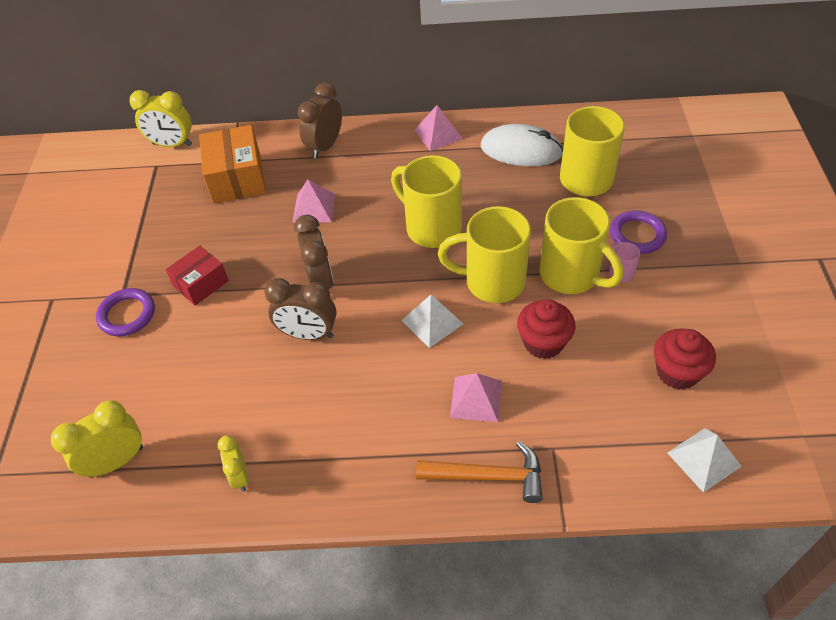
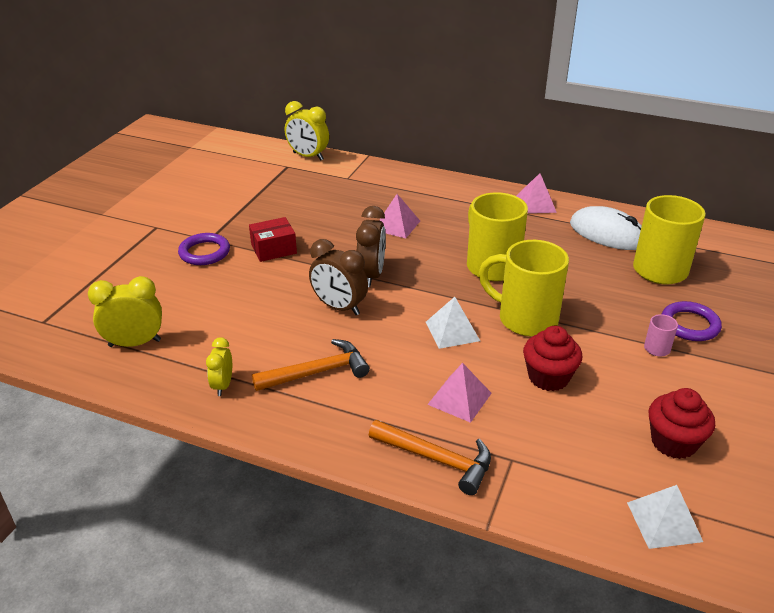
camera: 20 degrees right, 15 degrees down
orange box [199,125,266,204] -> none
brown clock [298,82,342,159] -> none
yellow mug [539,197,623,294] -> none
none -> orange hammer [252,339,370,391]

